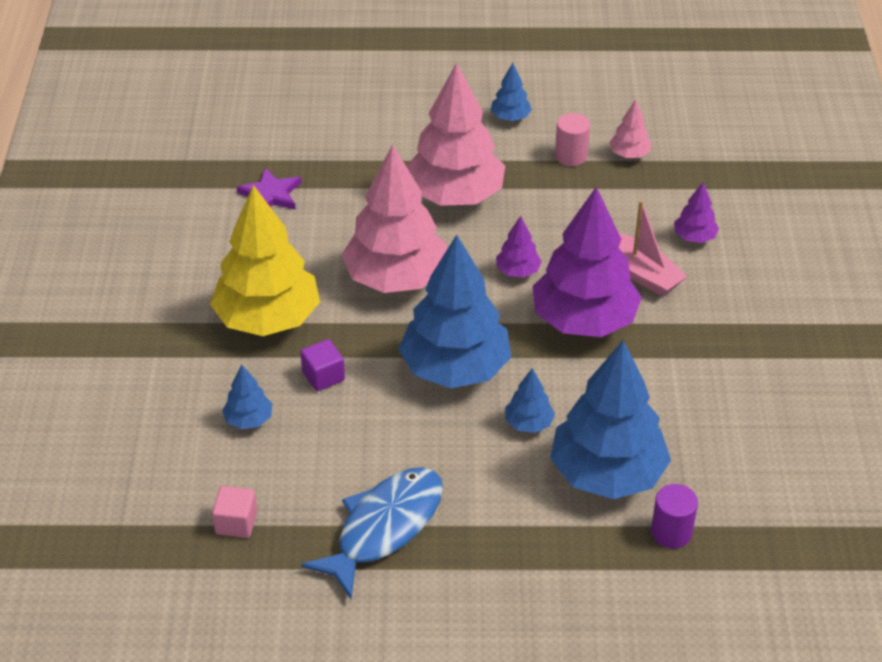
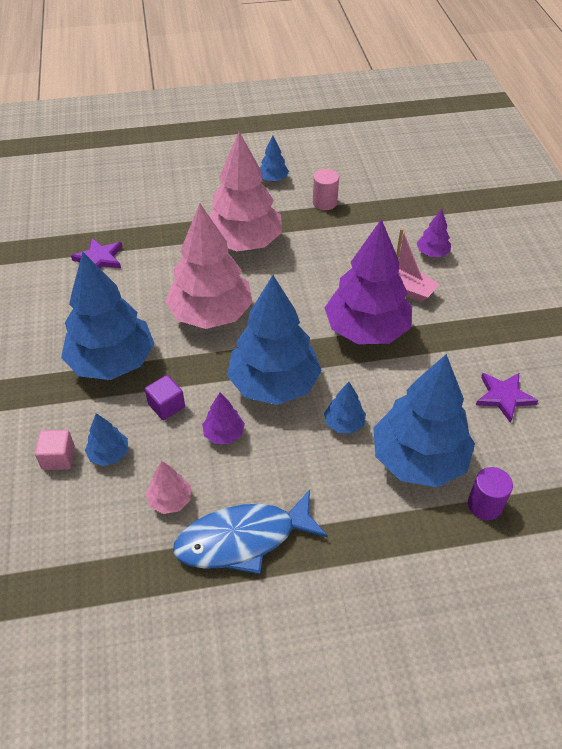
camera: 10 degrees left, 5 degrees up
yellow tree [210,185,320,336] -> blue tree [61,252,154,380]
pink cube [212,486,257,538] -> pink cube moved to [35,430,75,470]
blue fish [301,467,443,599] -> blue fish turned 135 degrees counterclockwise [173,489,328,574]
purple tree [496,216,542,278] -> purple tree moved to [202,393,245,444]
pink tree [609,99,651,158] -> pink tree moved to [146,461,191,514]
none -> purple star [476,373,539,423]

